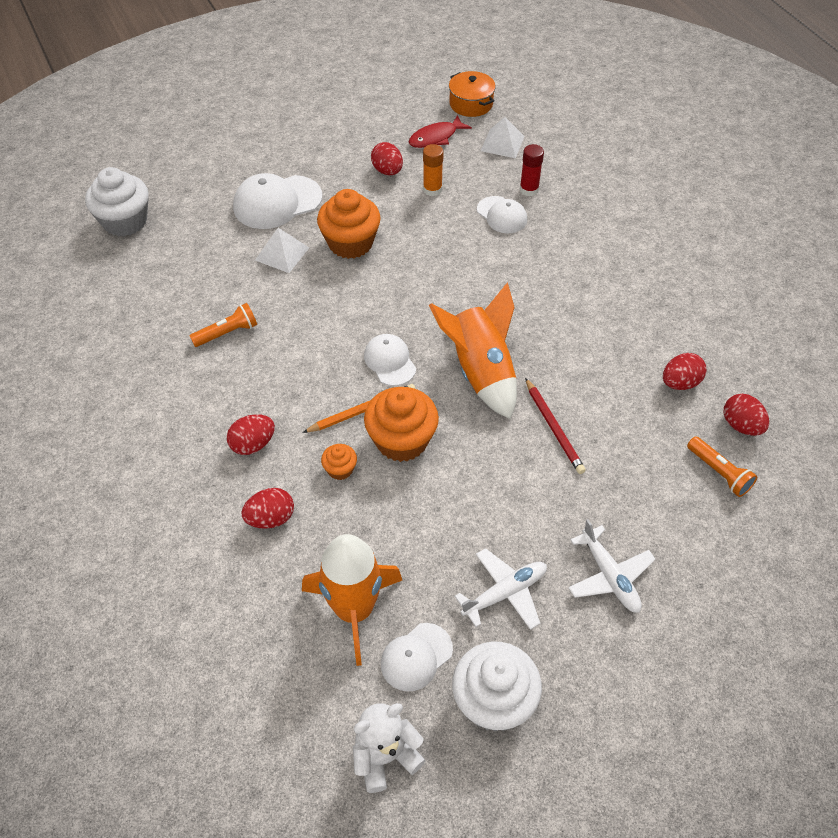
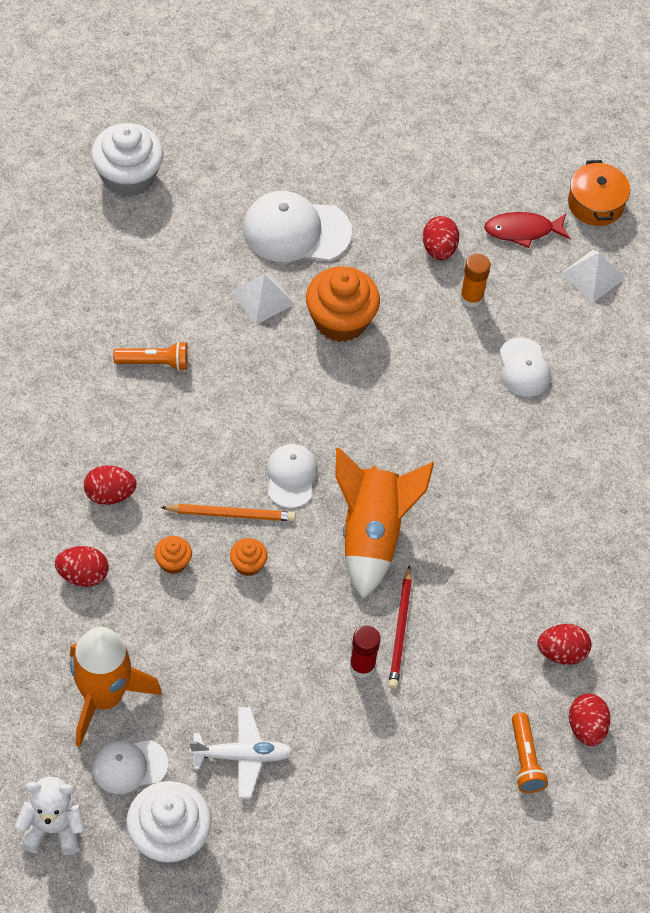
camera: 25 degrees right, 5 degrees up
orange cupcake [364,387,439,462] -> orange cupcake [230,538,268,576], size x0.48
red glue stick [520,144,544,196] -> red glue stick moved to [350,625,381,678]
white plane [568,519,655,613] -> none

